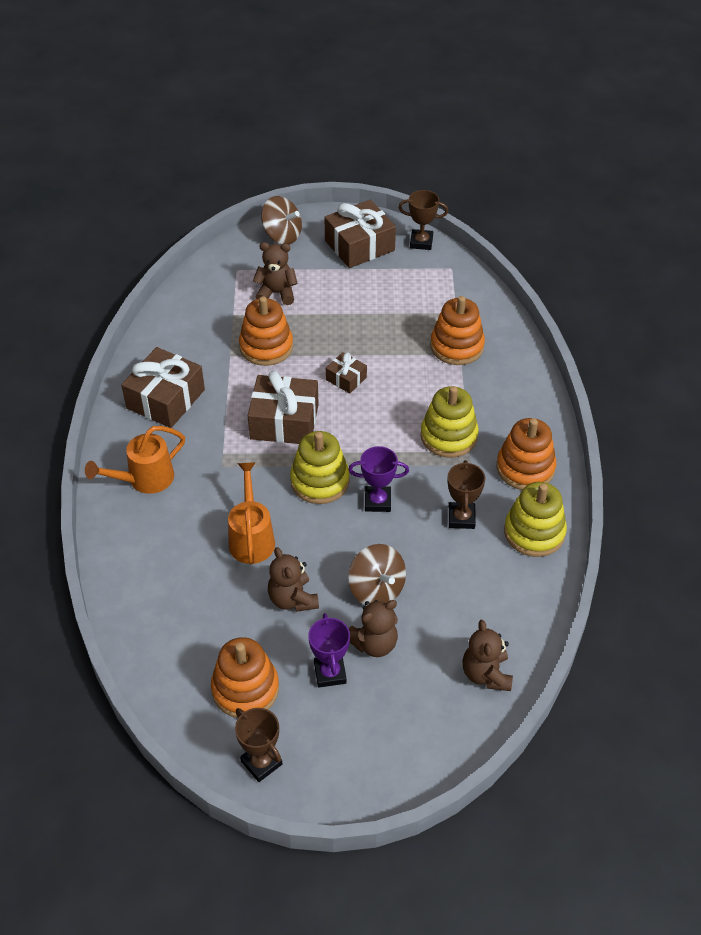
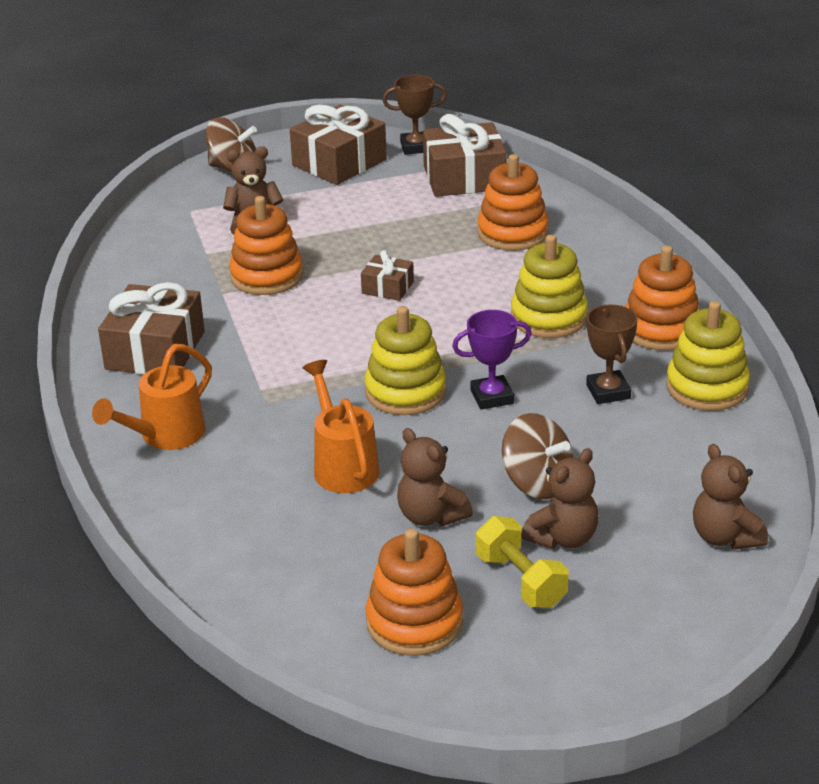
camera: 15 degrees left, 15 degrees down
brown trophy [235,708,282,782] -> none
brown gift [248,371,319,444] -> brown gift moved to [423,114,506,197]
purple trophy [308,613,350,688] -> yellow dumbbell [476,516,569,608]

